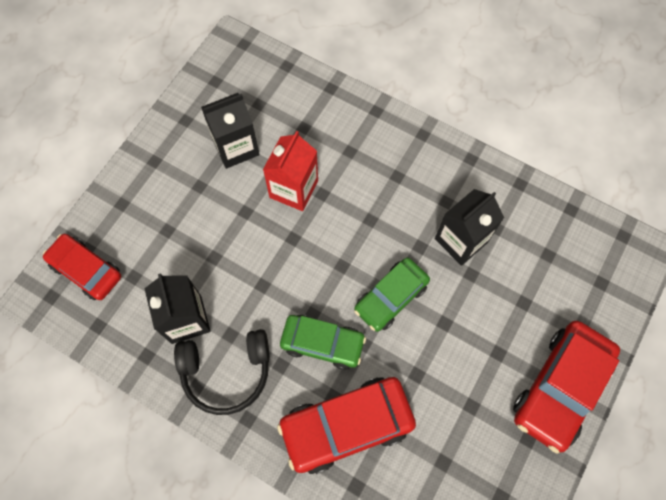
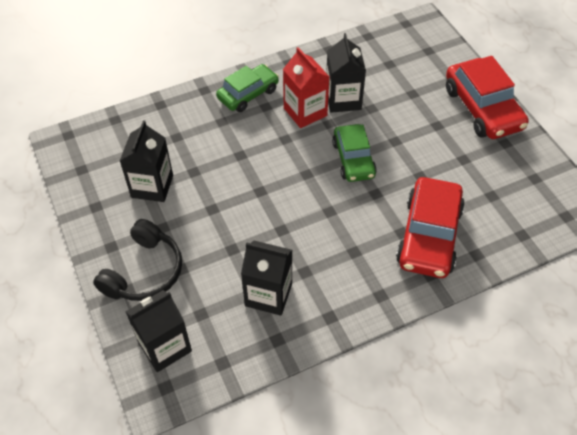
camera: 55 degrees left, 15 degrees down
red car [43,234,121,300] -> black carton [125,290,192,372]
black headphones [174,329,270,415] -> black headphones moved to [93,219,182,301]
red carton [263,131,318,211] -> red carton moved to [283,47,330,128]
green car [280,315,366,370] -> green car moved to [216,64,279,112]

